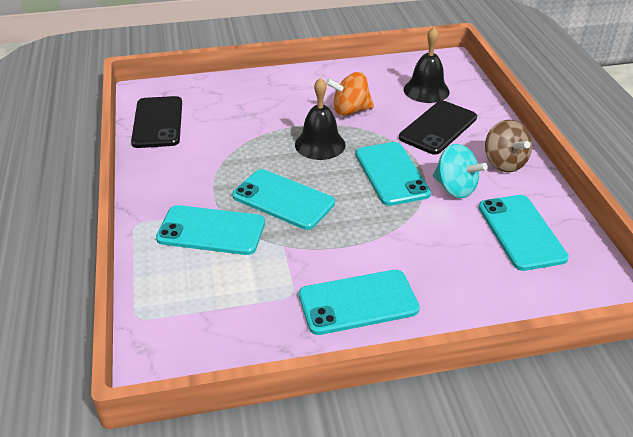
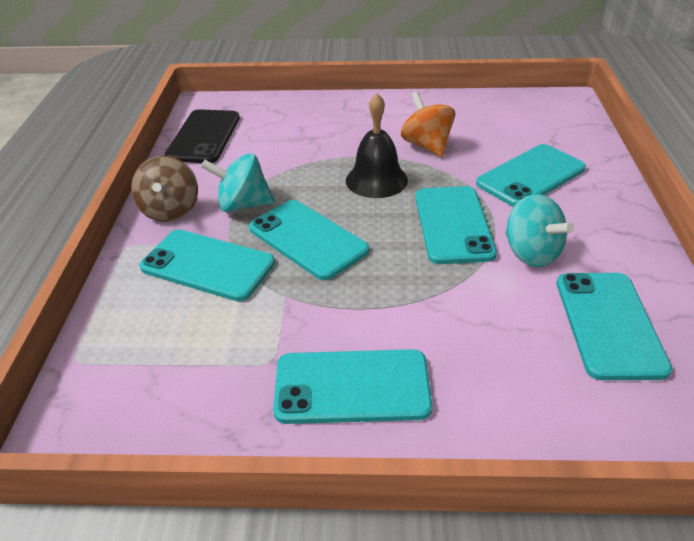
camera: 15 degrees right, 0 degrees up
orange spinning top [326,72,374,116] -> orange spinning top turned 60 degrees clockwise [401,91,455,157]
black phone [399,101,477,155] -> turquoise phone [476,144,586,207]
black bell [404,27,450,103] -> none
brown spinning top [485,120,532,172] -> brown spinning top moved to [131,156,198,222]
none -> turquoise spinning top [201,153,275,212]

